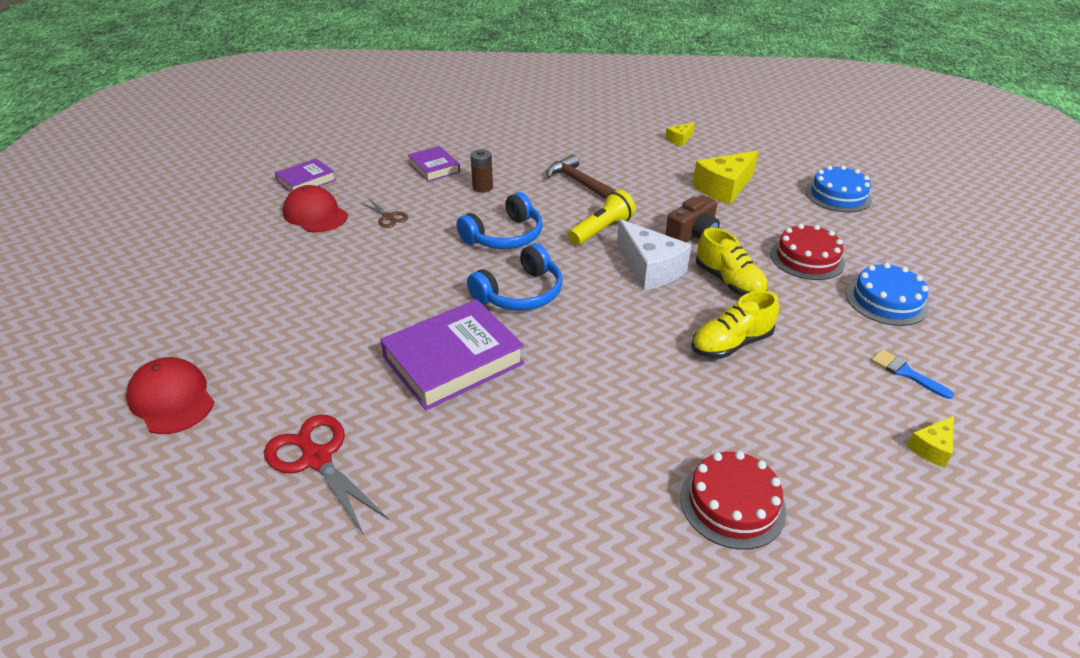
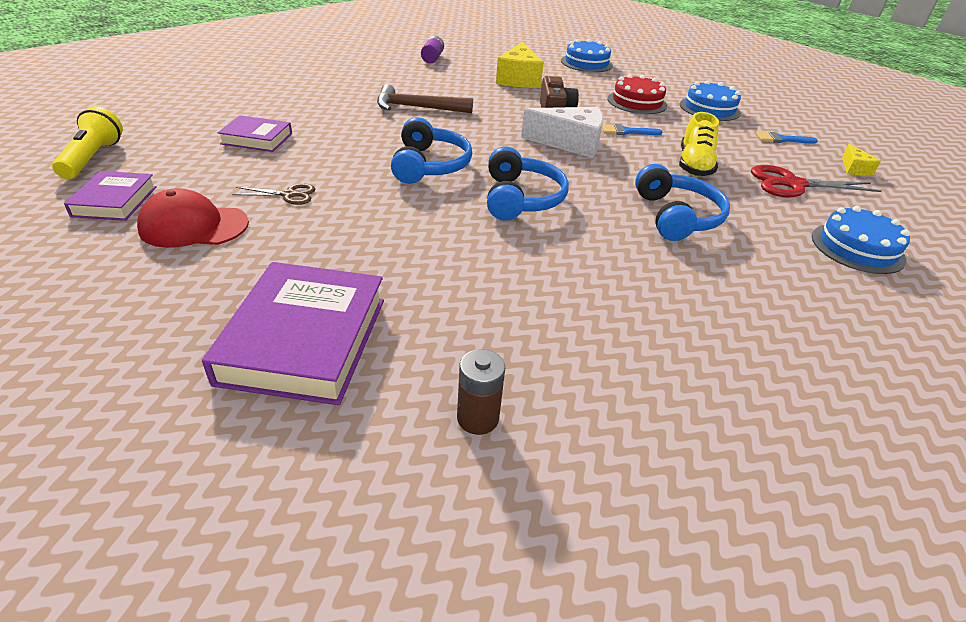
camera: 50 degrees left, 0 degrees up
red cap [126,357,214,434] -> none
red scissors [264,415,389,535] -> red scissors moved to [751,165,882,197]
purple book [380,299,525,410] -> purple book moved to [202,262,384,405]
brown battery [470,149,493,193] -> brown battery moved to [457,349,505,435]
yellow flashlight [568,190,636,245] -> yellow flashlight moved to [52,106,123,179]
yellow cheese [665,123,695,146] -> purple battery [421,36,444,63]
red cake [680,451,787,550] -> blue cake [812,206,910,274]
yellow shoe [696,228,768,296] -> blue brush [602,124,662,135]
none -> blue headphones [635,164,730,241]

